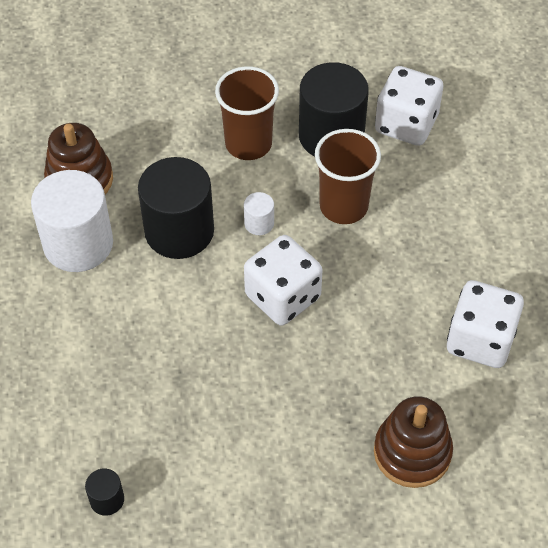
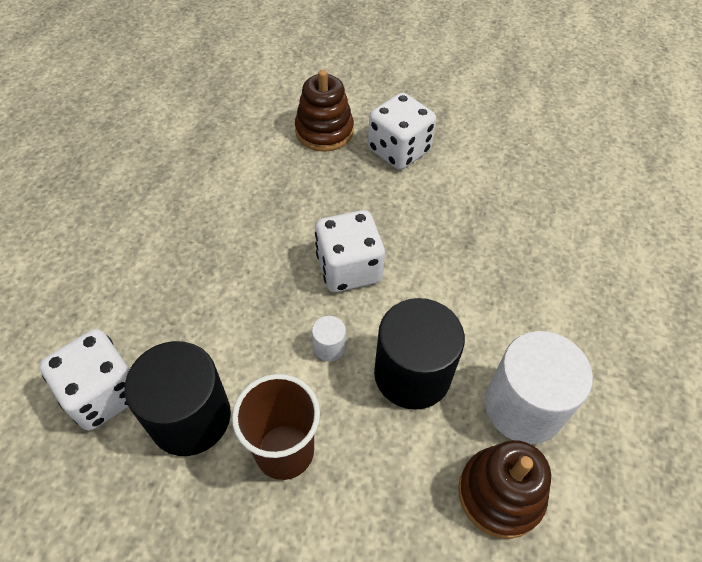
camera: 155 degrees left, 0 degrees up
black cylinder [85,469,124,516] -> none
brown cup [315,129,381,224] -> none
white dice [447,280,524,368] -> white dice moved to [368,93,436,170]

